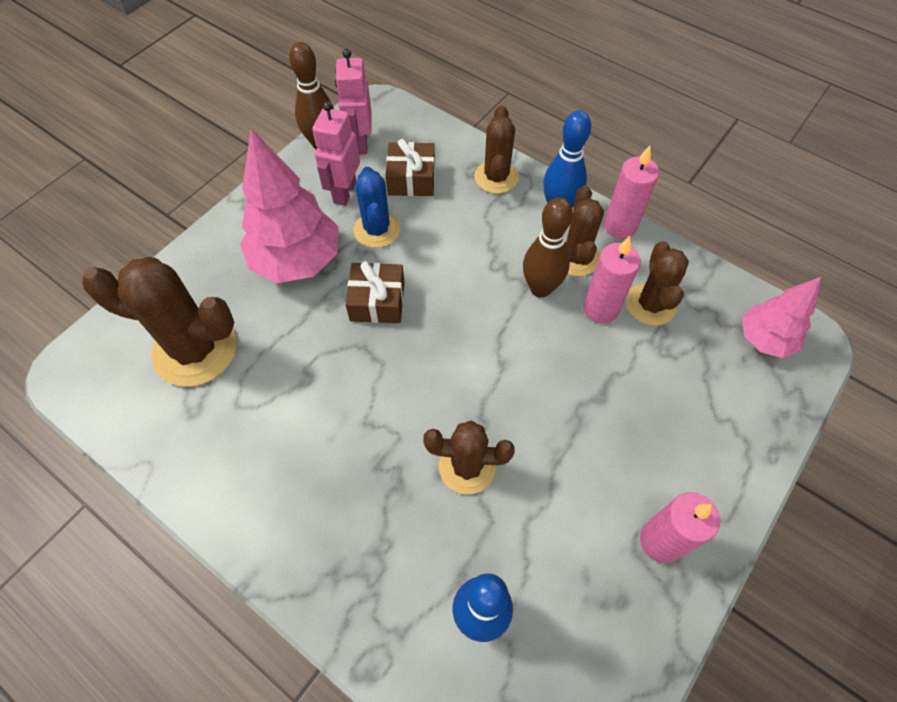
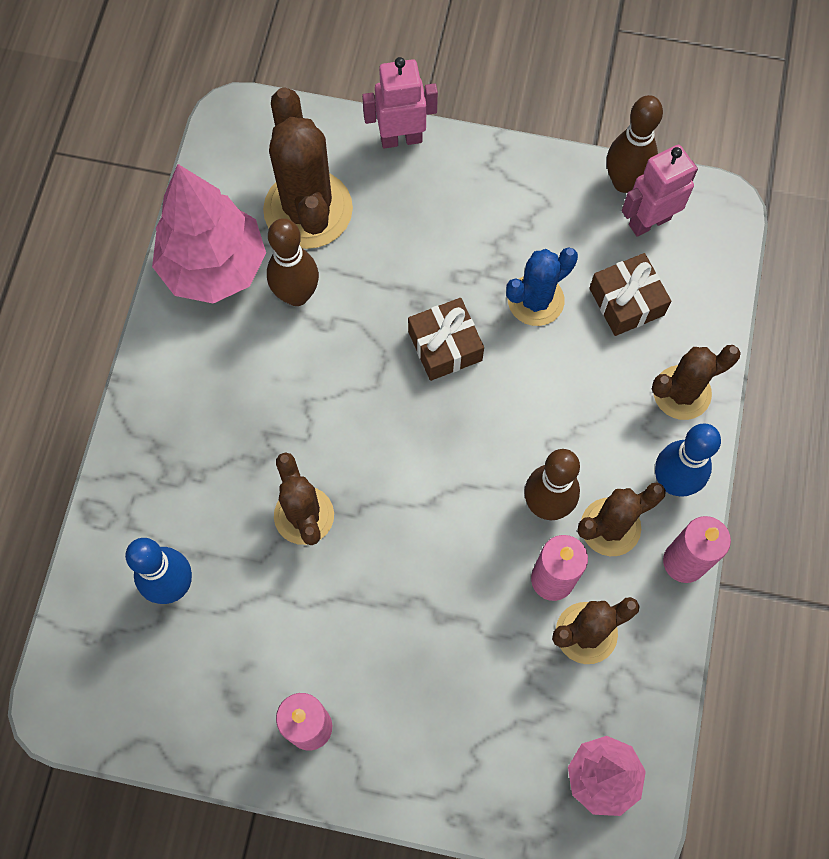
camera: 65 degrees right, 10 degrees up
pink tree [240,129,339,283] -> pink tree moved to [152,164,266,304]
pink robot [312,101,360,206] -> pink robot moved to [362,57,438,149]
none -> brown bowling pin [267,218,319,306]

